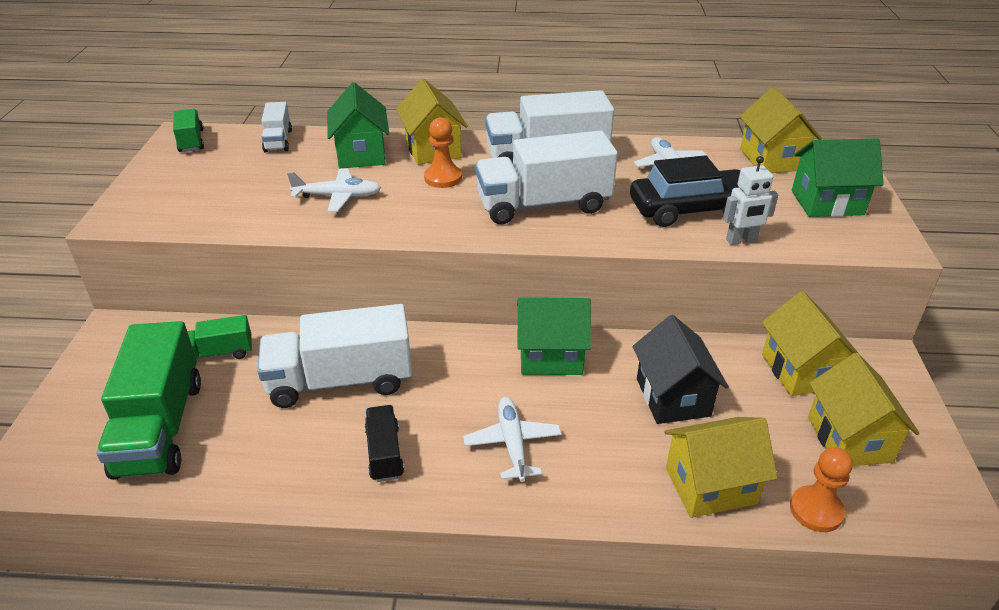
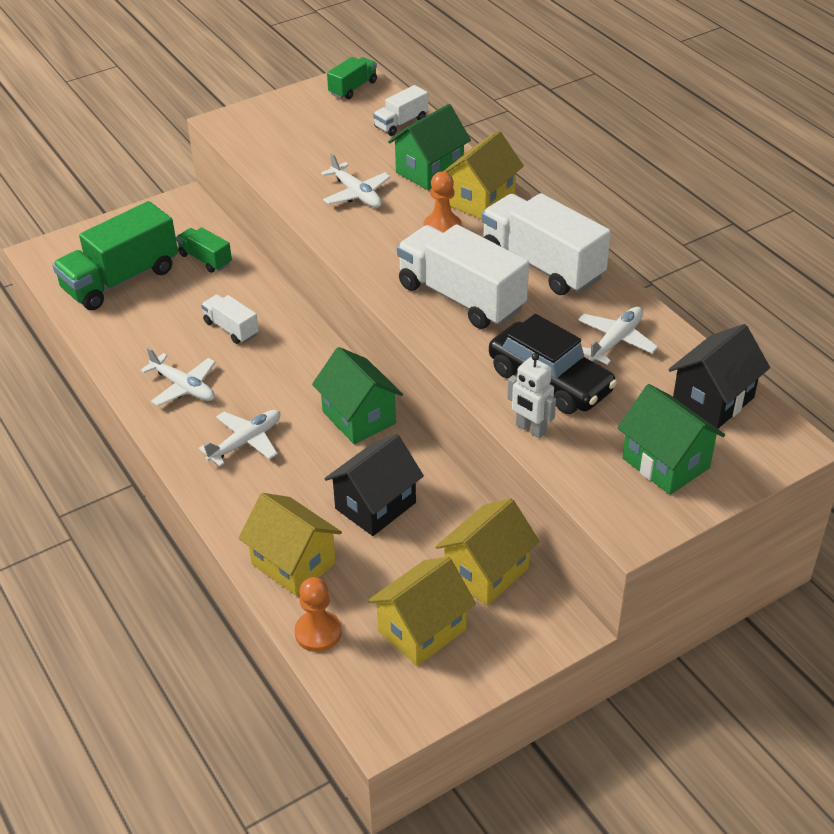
camera: 55 degrees right, 5 degrees up
white truck [258,304,412,408] -> white truck [201,295,259,344], size x0.50
black truck [365,405,404,482] -> white plane [141,347,216,406]
yellow house [739,87,822,173] -> black house [668,324,770,429]

